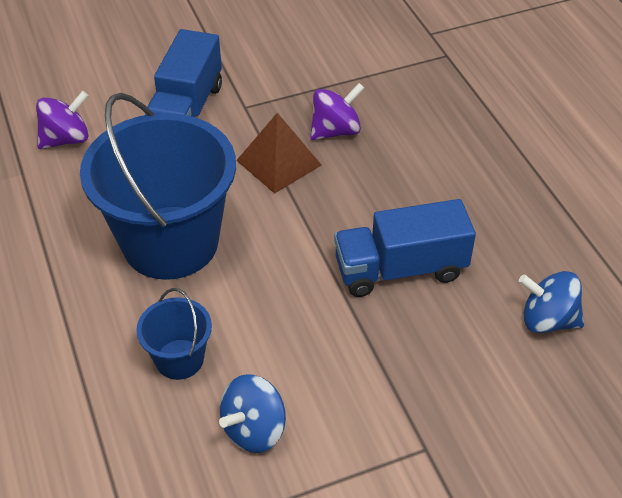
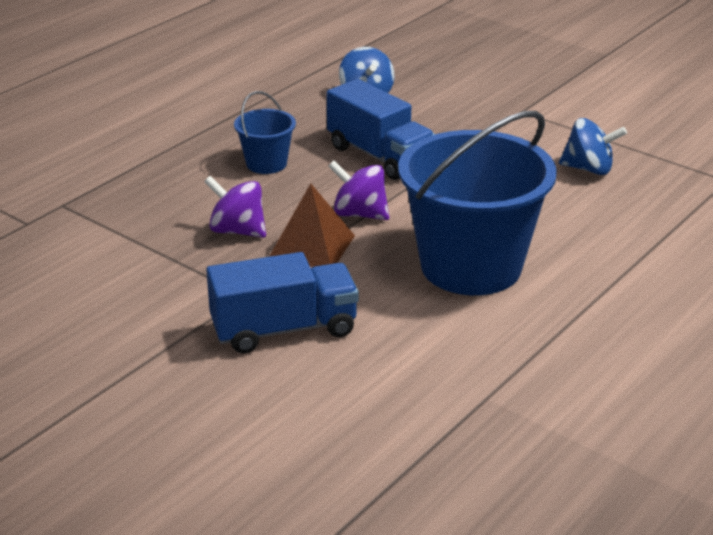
camera: 120 degrees left, 15 degrees down
purple spinning top [36,91,89,149] -> purple spinning top moved to [328,161,389,220]
blue bucket [136,288,212,380] -> blue bucket moved to [234,91,296,174]

